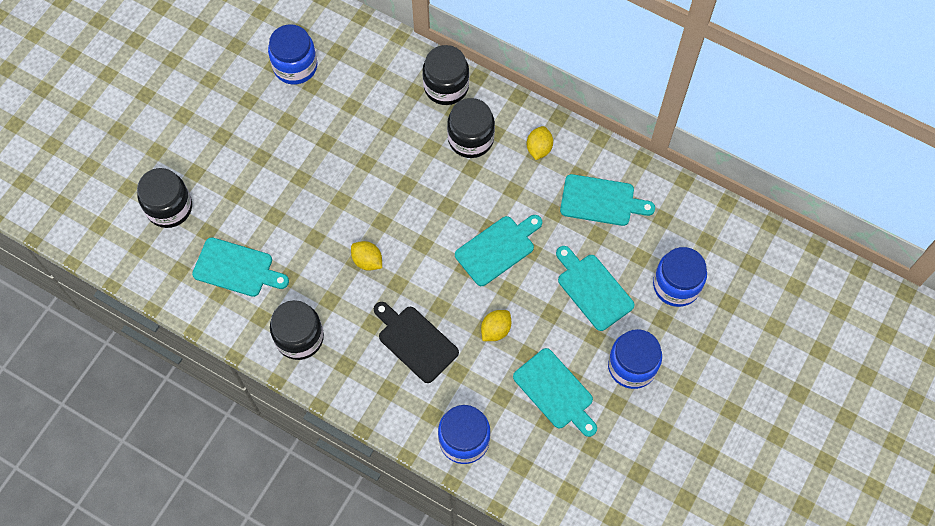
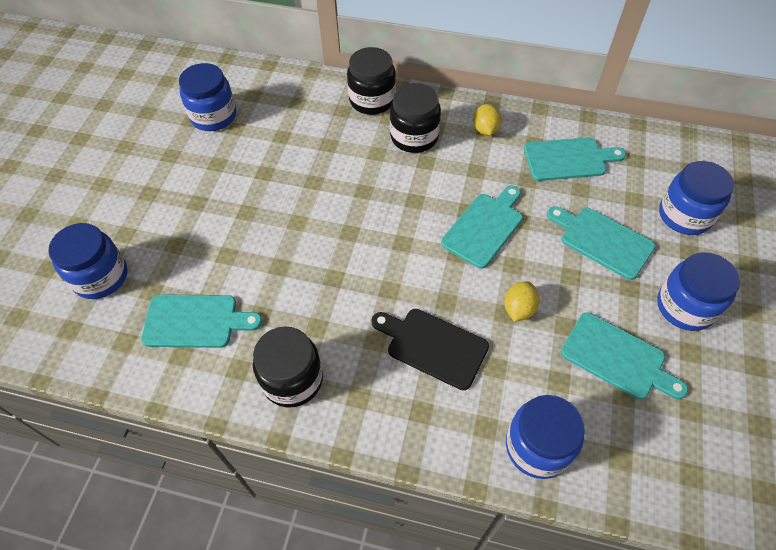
camera: 15 degrees left, 10 degrees down
black jar [137,168,192,228] -> blue jar [48,223,128,299]
yellow lemon [351,241,382,271] -> none

